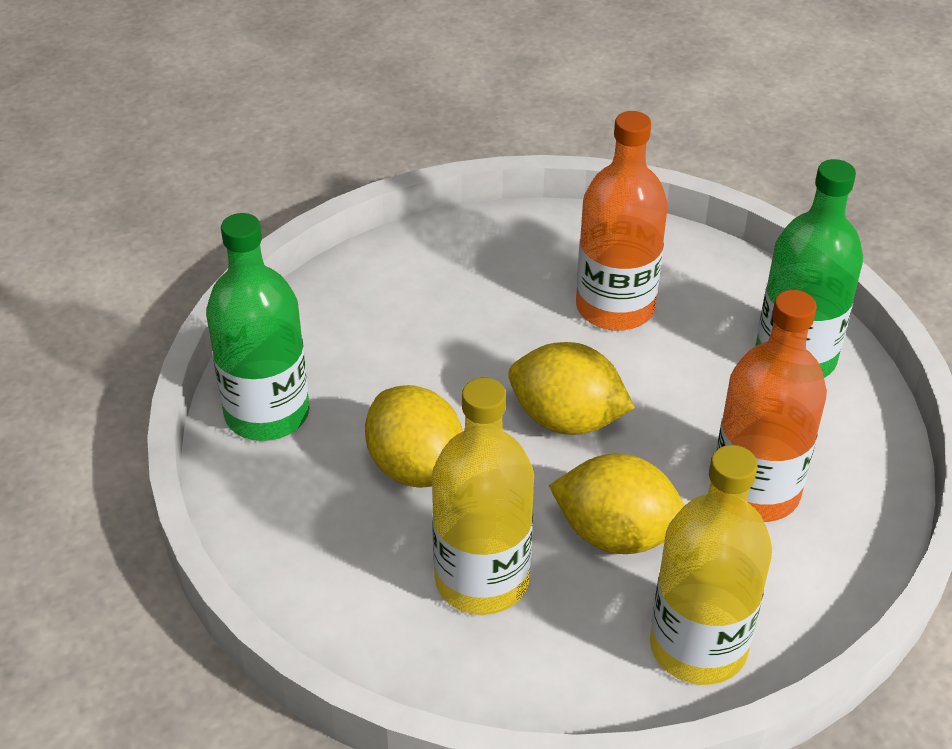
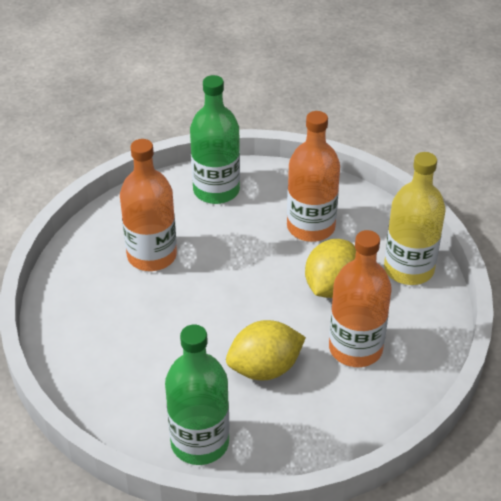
camera: 80 degrees left, 0 degrees up
yellow bottle [432,378,534,615] -> orange bottle [329,230,392,367]
yellow lemon [508,342,635,435] -> none

